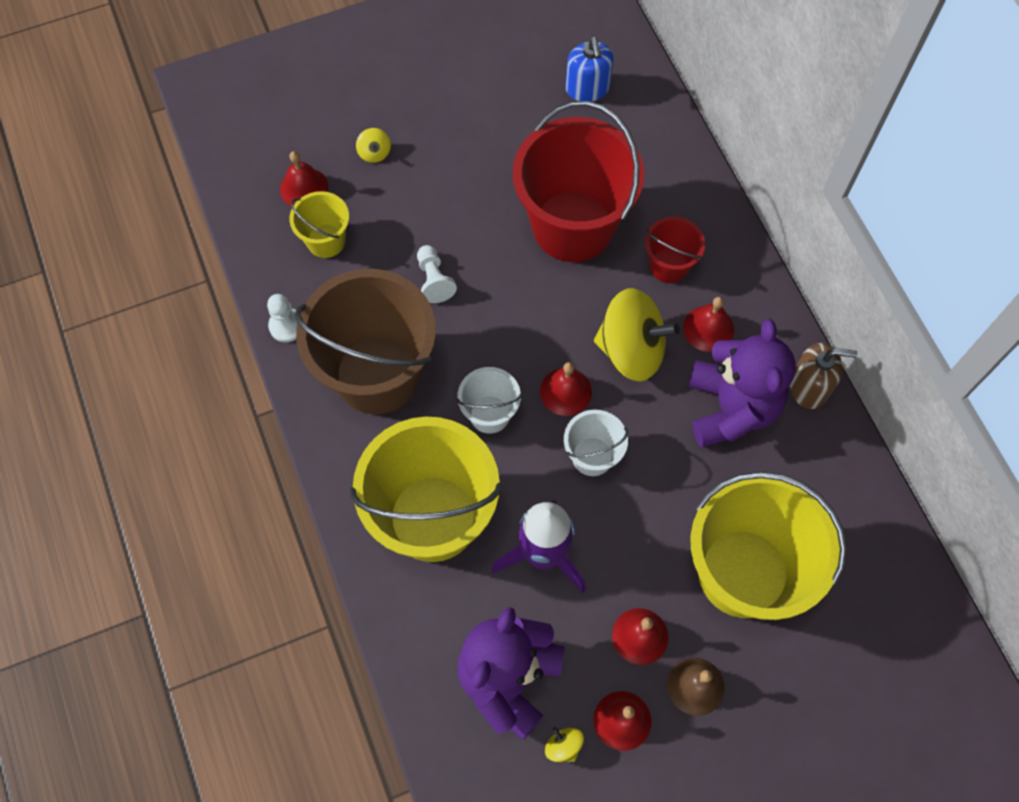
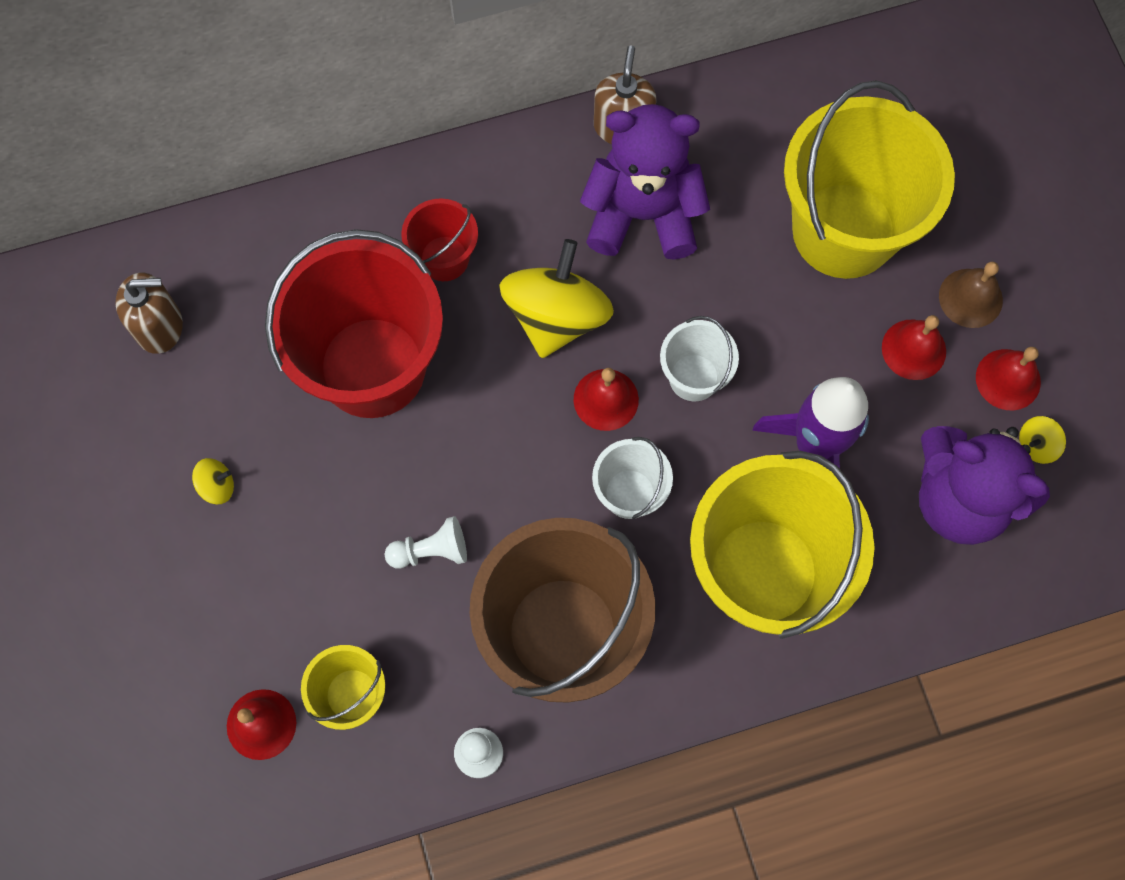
camera: 85 degrees left, 5 degrees up
yellow spinning top [356,128,391,163] -> yellow spinning top moved to [192,458,234,504]
blue soap dispenser [565,37,614,102] -> brown soap dispenser [115,273,183,354]
red bell [683,297,734,352] -> none

